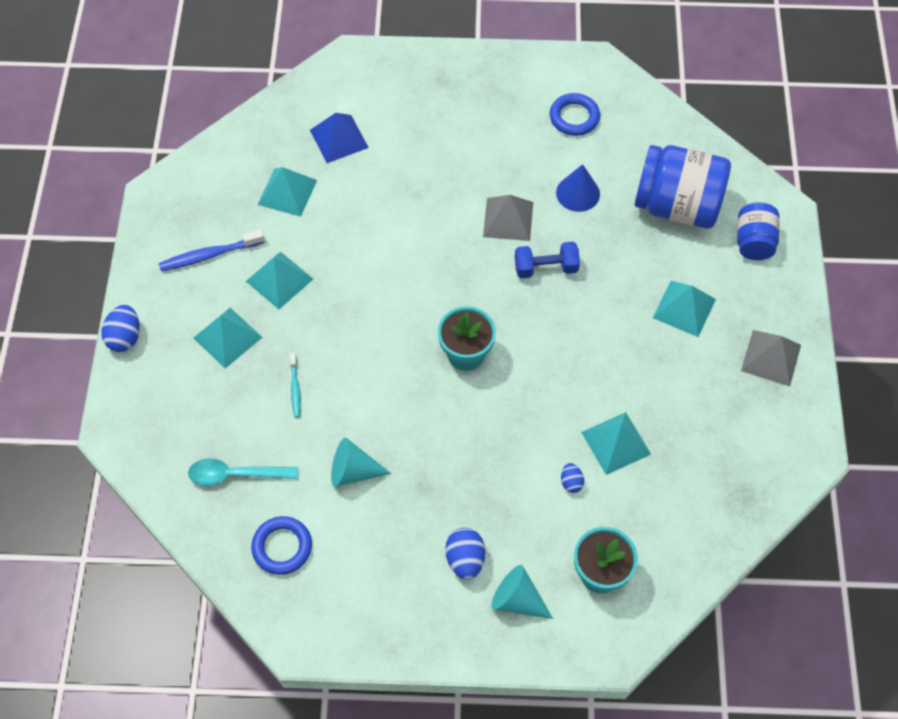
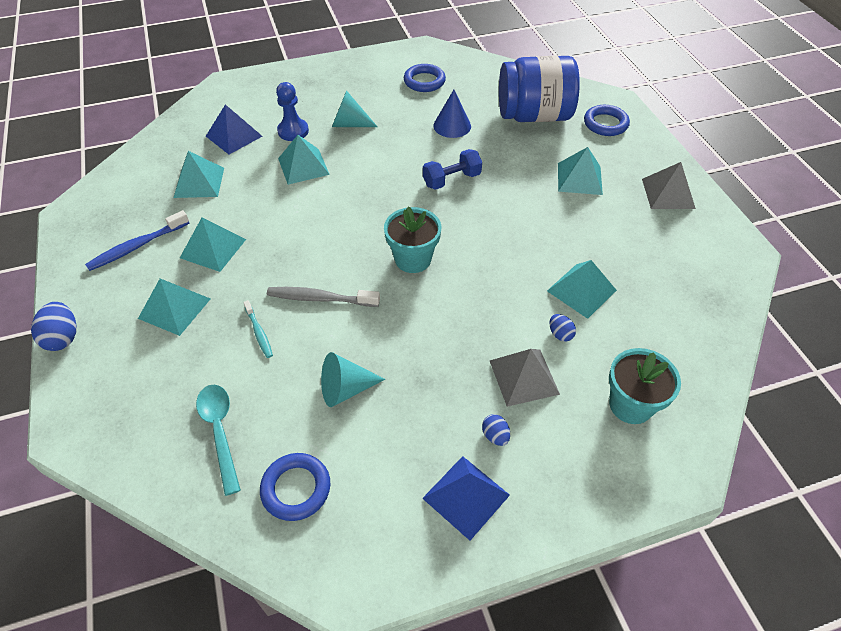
camera: 20 degrees left, 10 degrees down
turquoise spoon [188,458,298,486] -> turquoise spoon turned 90 degrees clockwise [196,385,241,496]
blue egg [445,528,485,580] -> blue egg [482,414,510,446], size x0.59
grey pyramid [483,195,533,241] -> grey pyramid moved to [490,349,560,407]
turquoise cone [491,565,553,619] -> turquoise cone moved to [332,90,378,127]
blue jar [737,202,780,260] -> blue ring [584,105,630,136]
none -> grey toothbrush [267,287,380,307]
none -> blue pawn [276,82,309,141]
none -> turquoise pyramid [278,135,330,185]
none -> blue pyramid [422,456,510,541]

